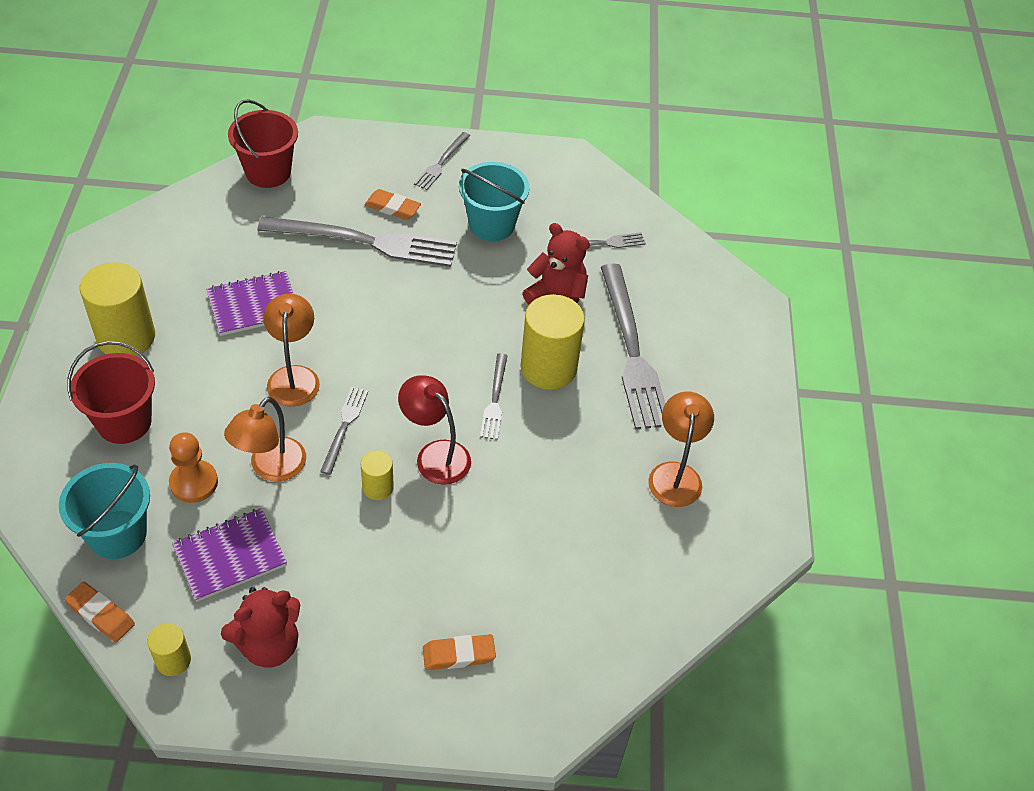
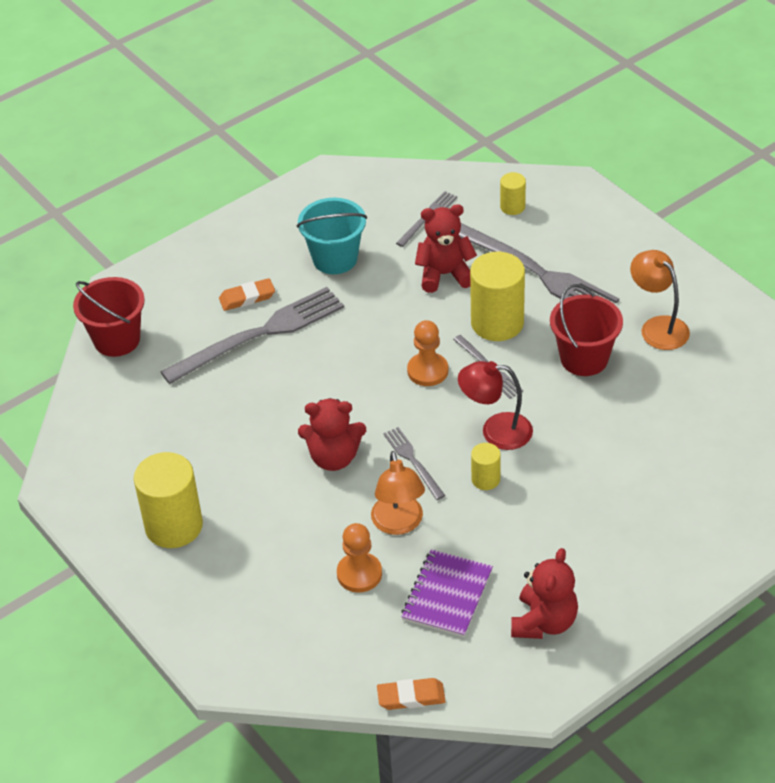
camera: 35 degrees left, 5 degrees down
turquoise bucket [59,463,150,559] -> none
red bucket [67,341,155,444] -> red bucket moved to [550,284,623,376]
yellow cylinder [147,623,191,676] -> yellow cylinder moved to [500,172,526,215]
purple notebook [206,271,294,336] -> none
orange lamp [263,294,320,407] -> red teddy bear [298,398,366,471]
grey fork [414,132,470,190] -> none
orange eraser [423,634,496,670] -> none
none -> orange pawn [407,320,449,386]

